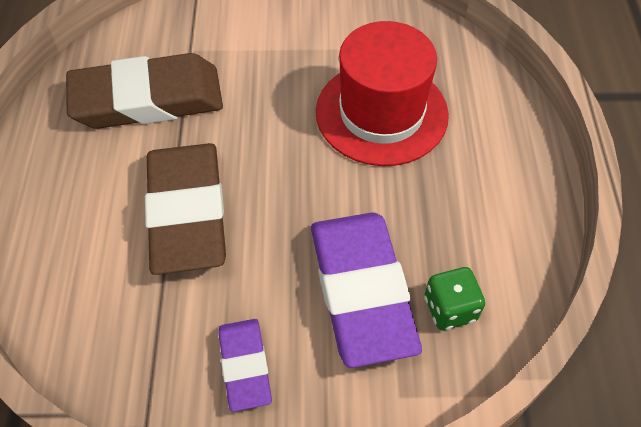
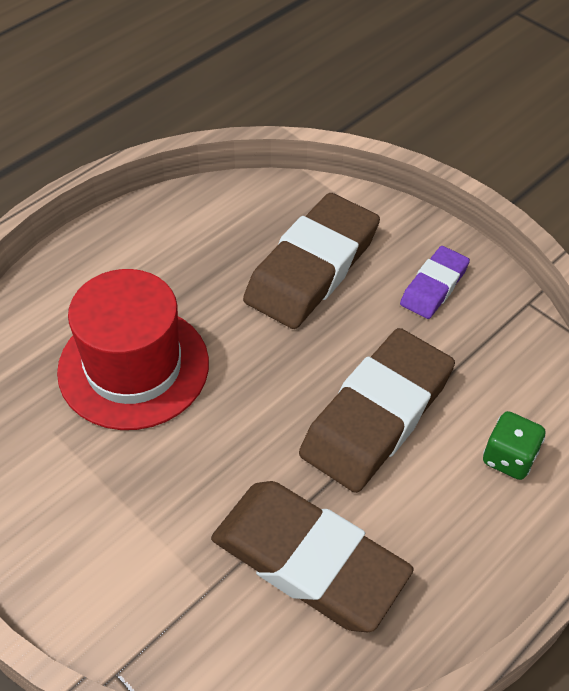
camera: 135 degrees left, 5 degrees down
purple eraser [311,213,422,368] -> brown eraser [243,193,380,329]
green dice [425,267,485,330] -> green dice moved to [483,411,545,480]

